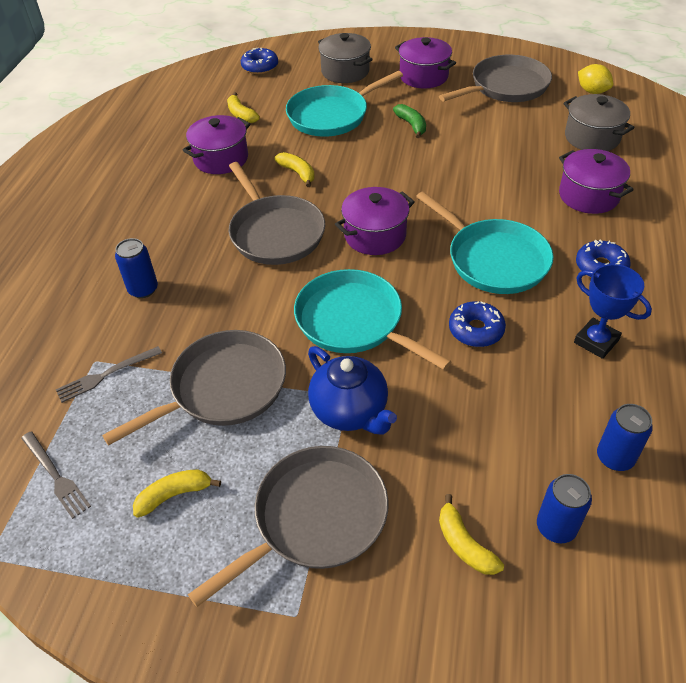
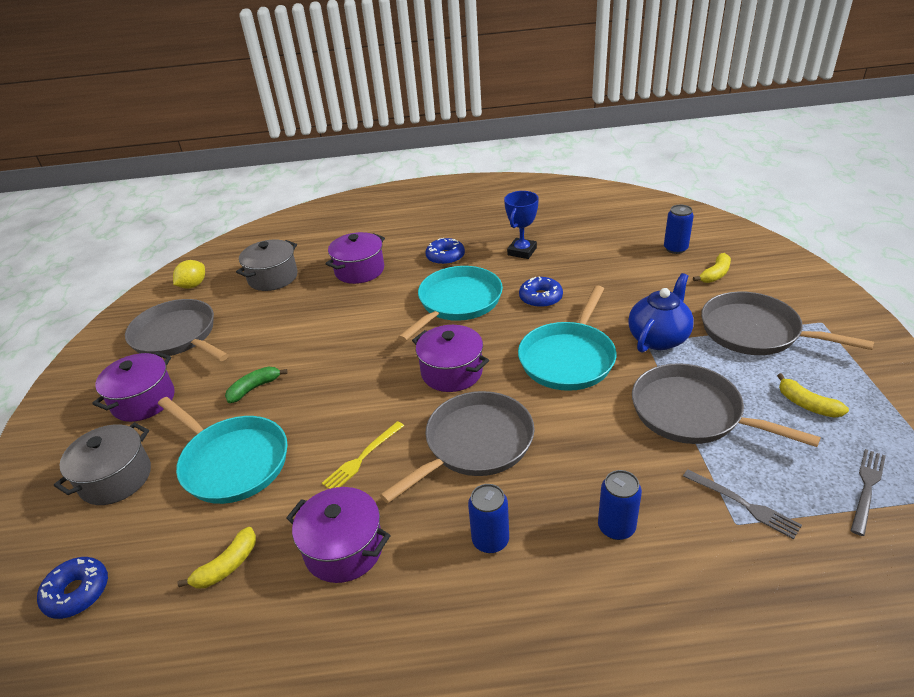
camera: 105 degrees left, 10 degrees down
yellow banana [274,152,315,187] -> yellow fork [322,421,404,489]
blue can [597,404,653,471] -> blue can moved to [468,484,509,553]

